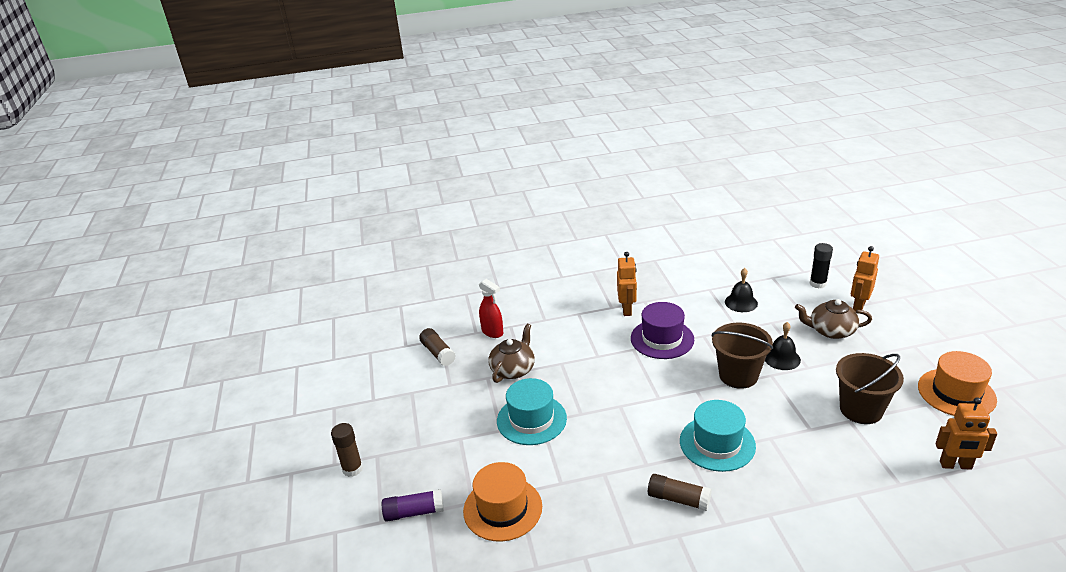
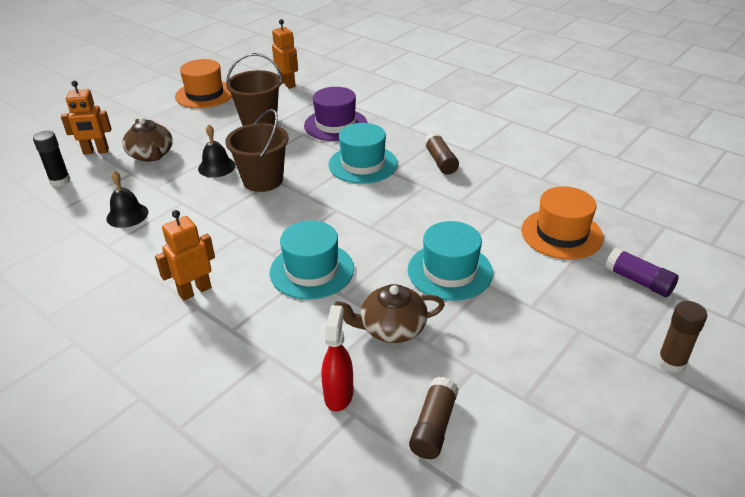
camera: 130 degrees left, 5 degrees up
purple hat [631,302,694,359] -> purple hat moved to [304,87,367,141]
none -> turquoise hat [270,221,354,300]

